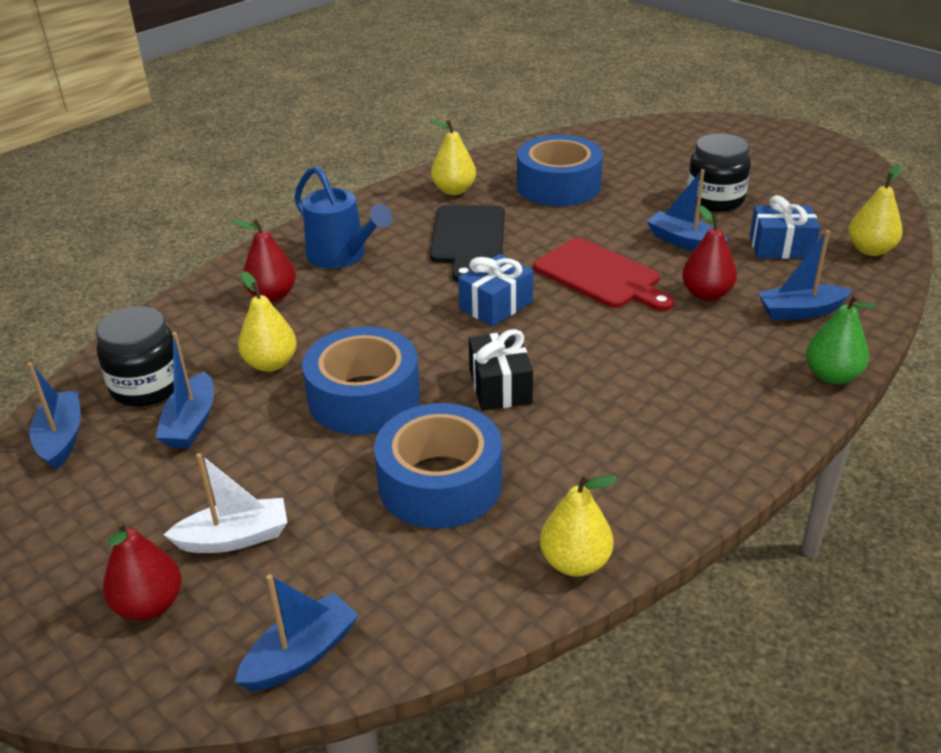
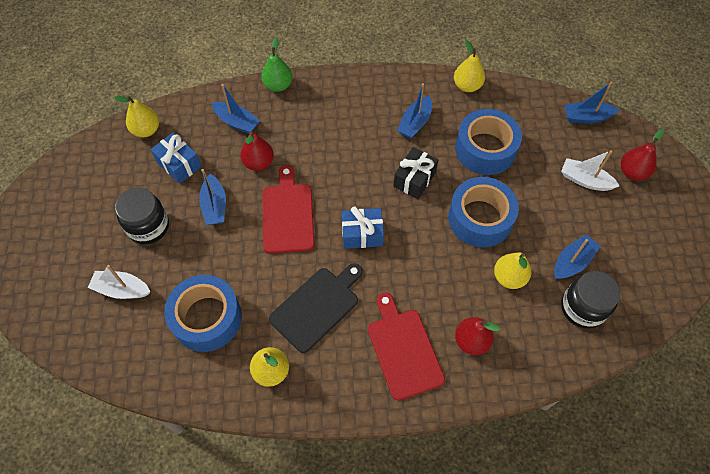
camera: 140 degrees left, 25 degrees up
blue boat [27,362,81,470] -> blue boat moved to [397,83,432,139]
blue watering can [294,166,392,269] -> red cutting board [368,293,445,401]
none -> white boat [88,265,151,299]

